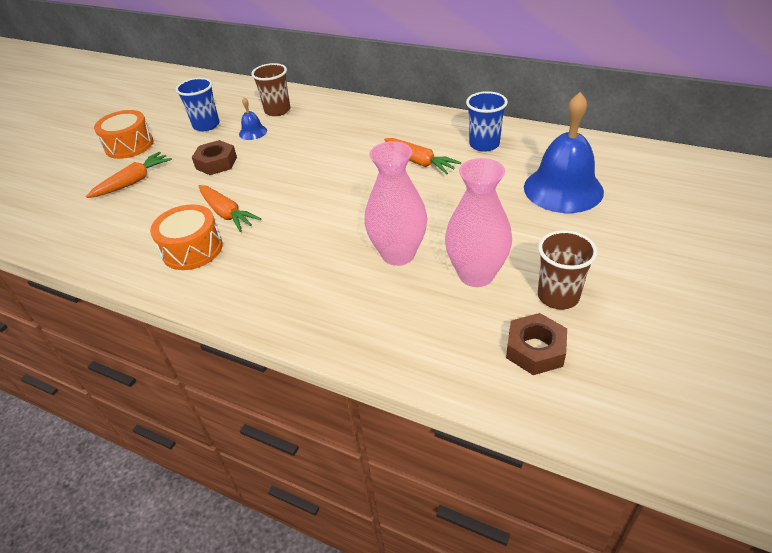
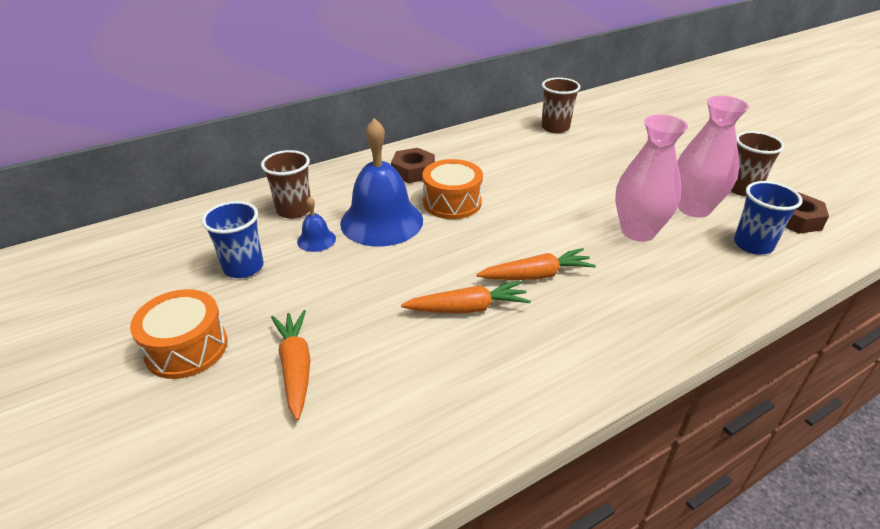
camera: 60 degrees left, 5 degrees down
orange drum [150,204,223,270] -> orange drum moved to [422,159,483,219]
brown nut [192,140,237,175] -> brown nut moved to [391,148,435,183]
orange carrot [384,138,461,174] -> orange carrot moved to [476,248,596,280]
blue cup [466,91,508,152] -> blue cup moved to [734,181,803,255]
blue bell [524,92,604,213] -> blue bell moved to [340,118,423,247]
none -> brown cup [542,78,581,133]

